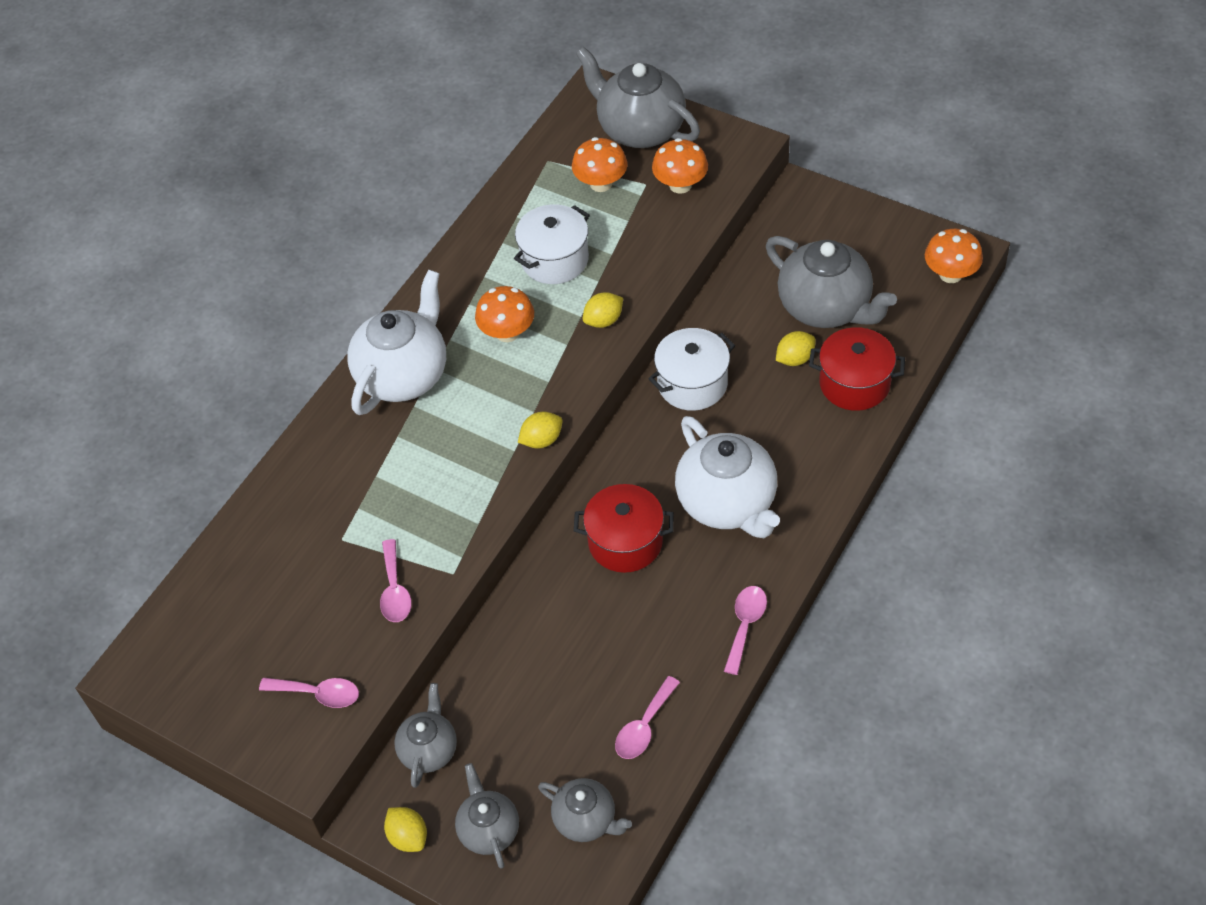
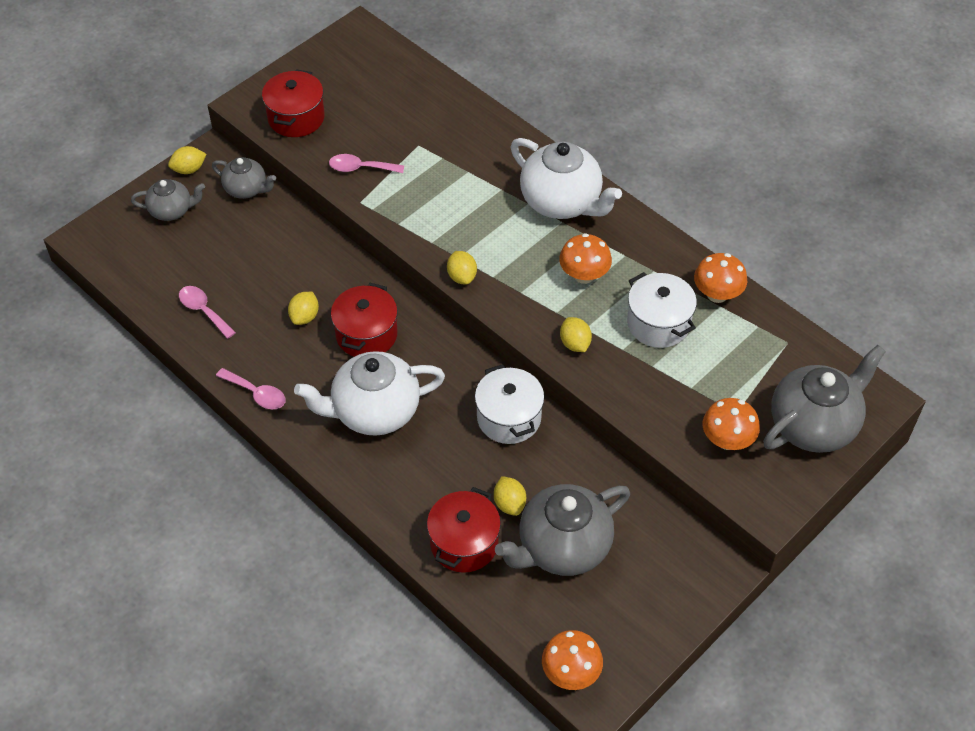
camera: 100 degrees right, 0 degrees up
pink spoon [259,678,359,708] -> red pot [262,69,325,137]
grey teapot [538,778,632,842] -> none
orange mushroom [572,137,627,192] -> orange mushroom moved to [694,253,747,303]
none -> yellow lemon [288,292,319,325]

